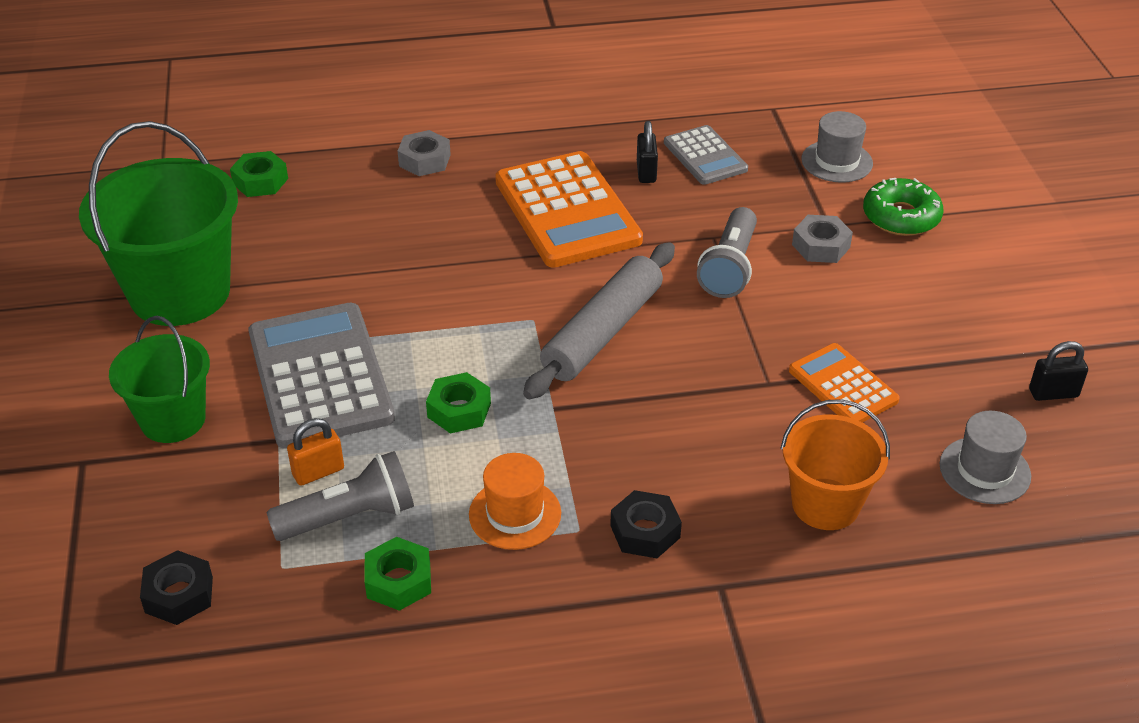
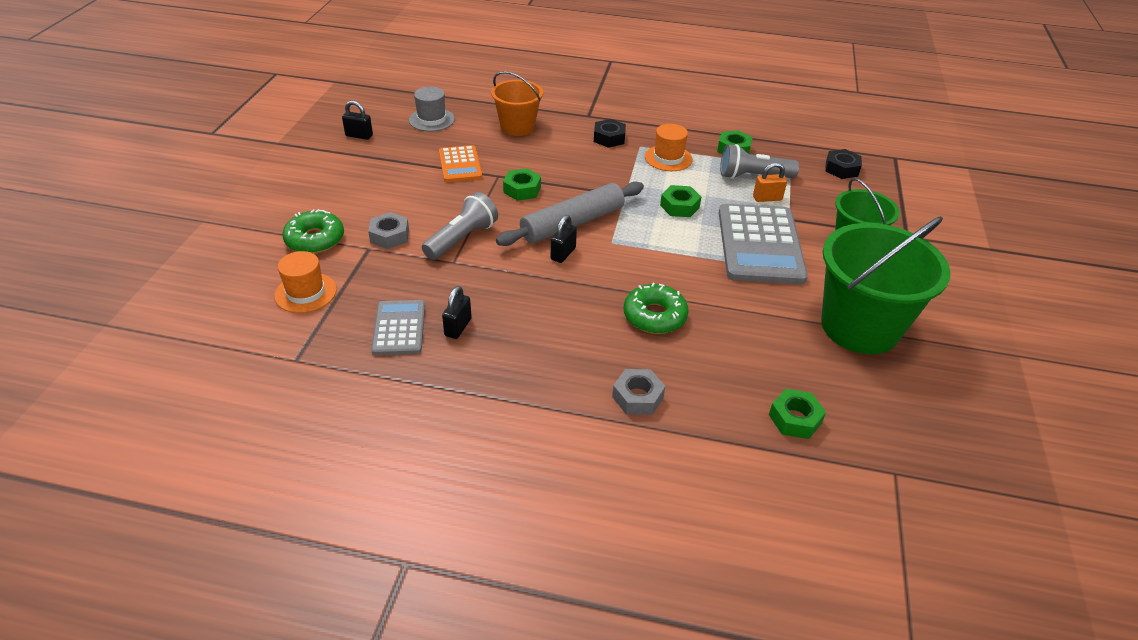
camera: 160 degrees left, 0 degrees up
orange calculator [495,151,643,268] -> none
grey hat [801,111,873,183] -> orange hat [274,251,337,313]
none -> green nut [503,168,541,201]
none -> black padlock [551,215,577,263]
none -> green donut [624,283,689,334]

